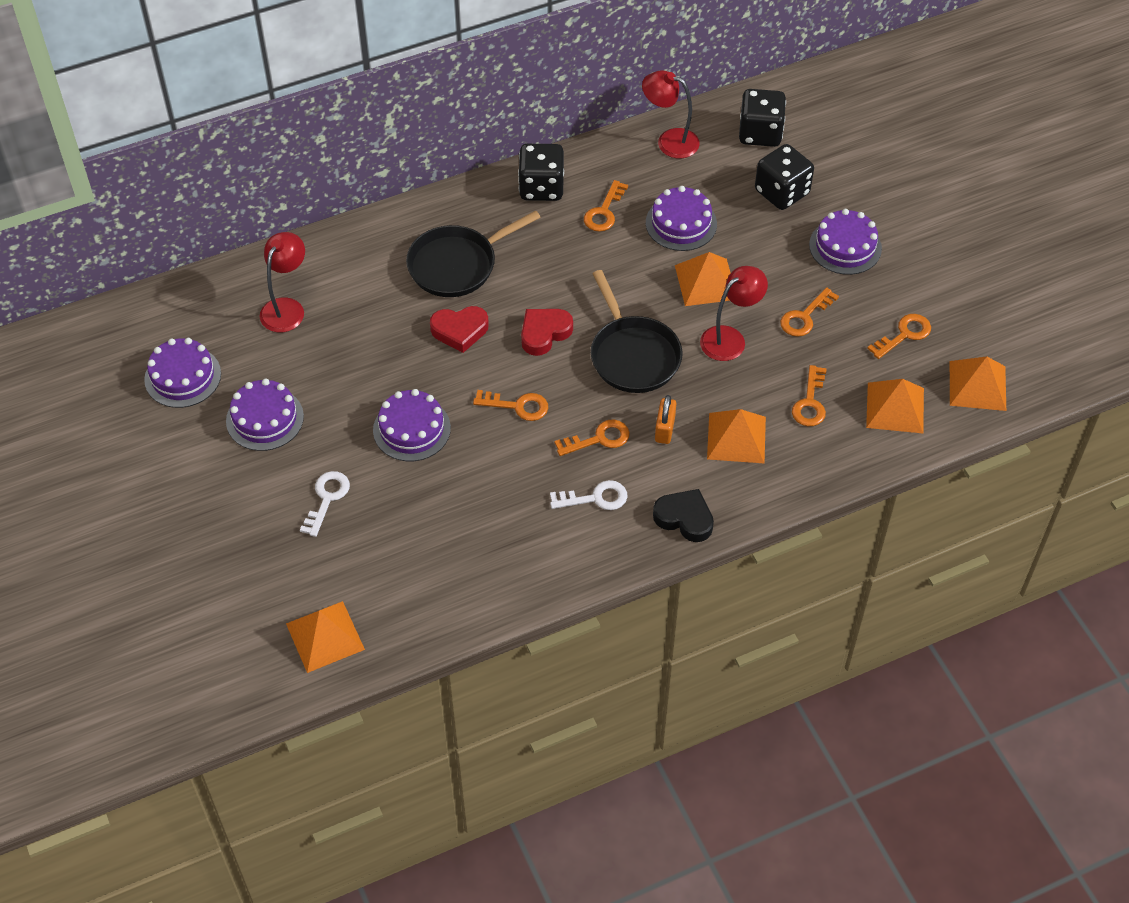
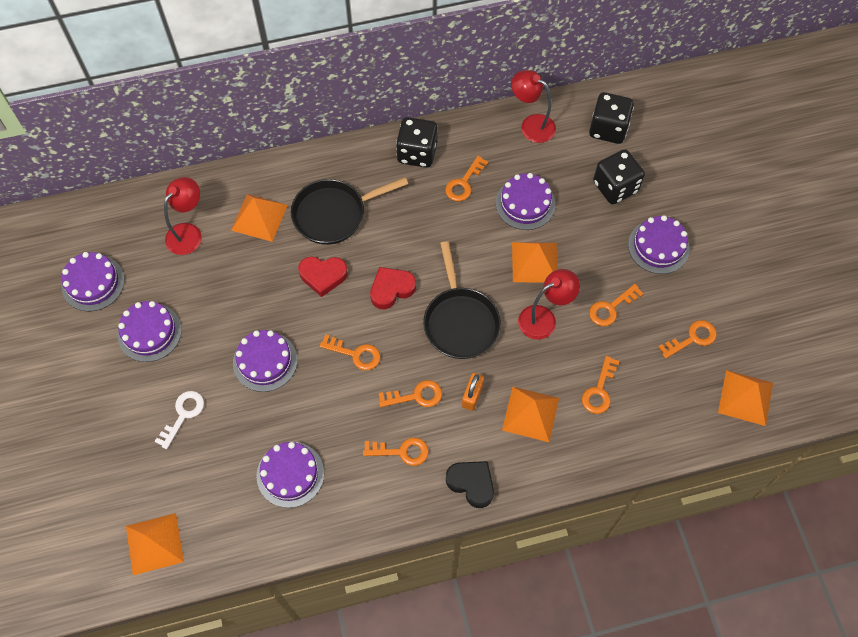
camera: 10 degrees right, 10 degrees up
white key [550,480,627,510] -> orange key [363,438,429,466]
orange pyramid [866,379,924,433] -> orange pyramid moved to [231,194,288,242]
none -> purple cake [256,442,324,508]

